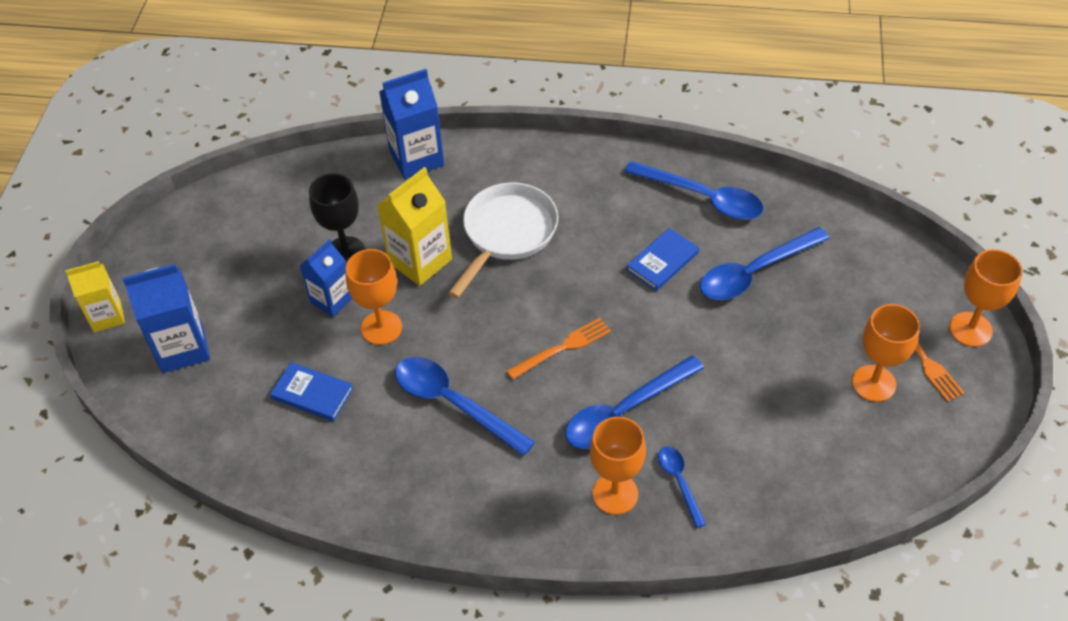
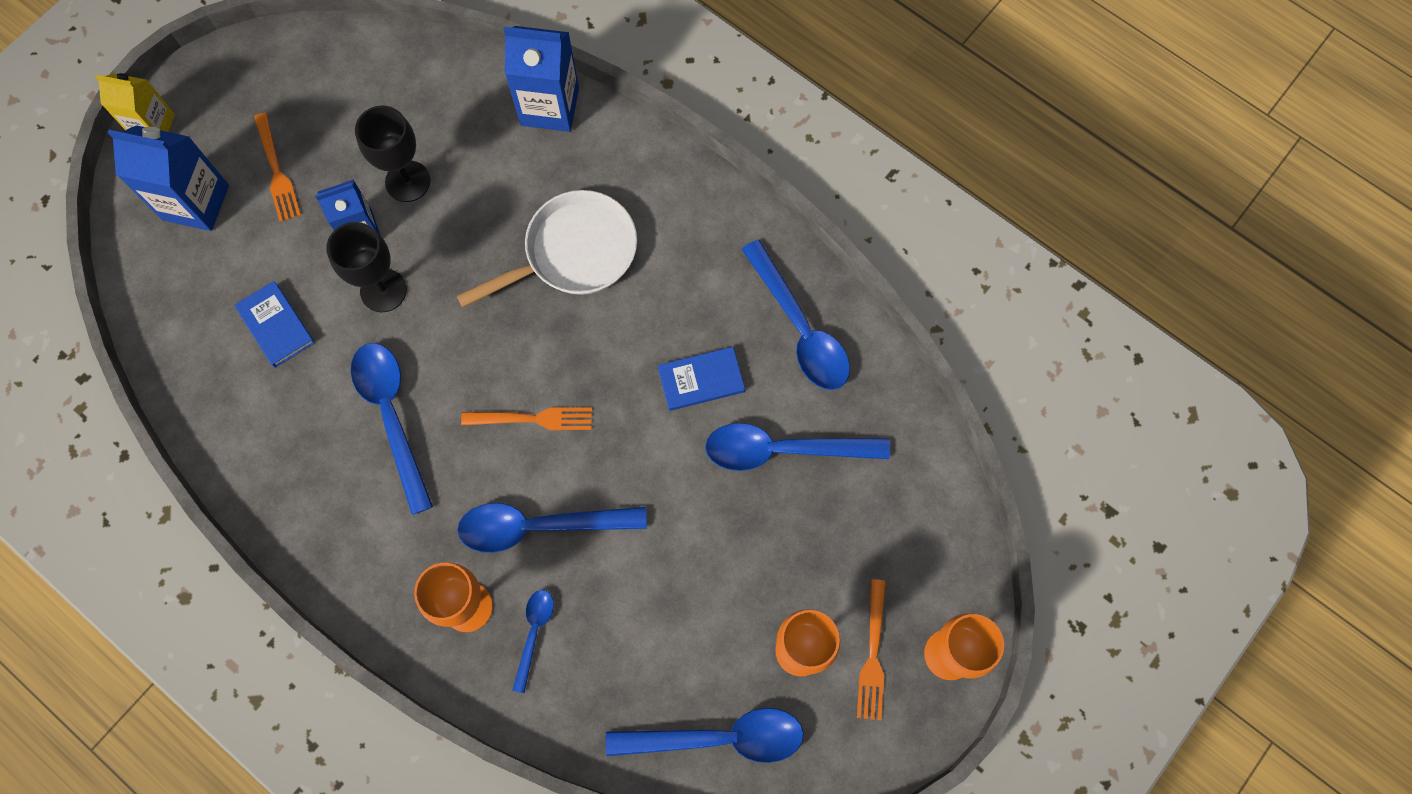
camera: 30 degrees right, 20 degrees up
orange goblet [346,249,402,345] -> black goblet [327,222,407,312]
yellow carton [377,167,452,286] -> none
none -> orange fork [254,113,301,222]
none -> blue spoon [606,708,804,763]

